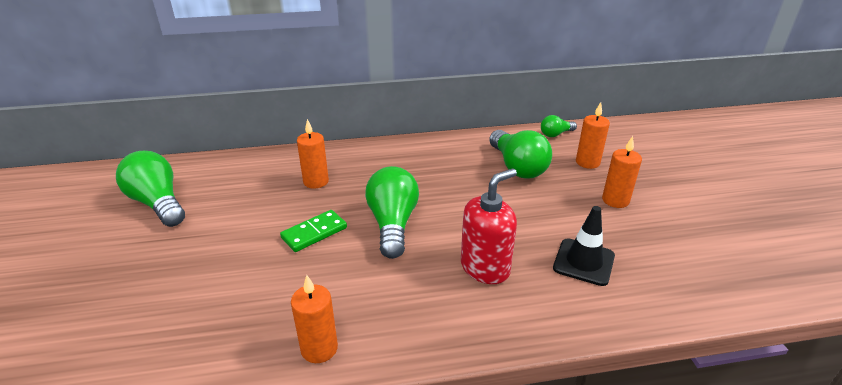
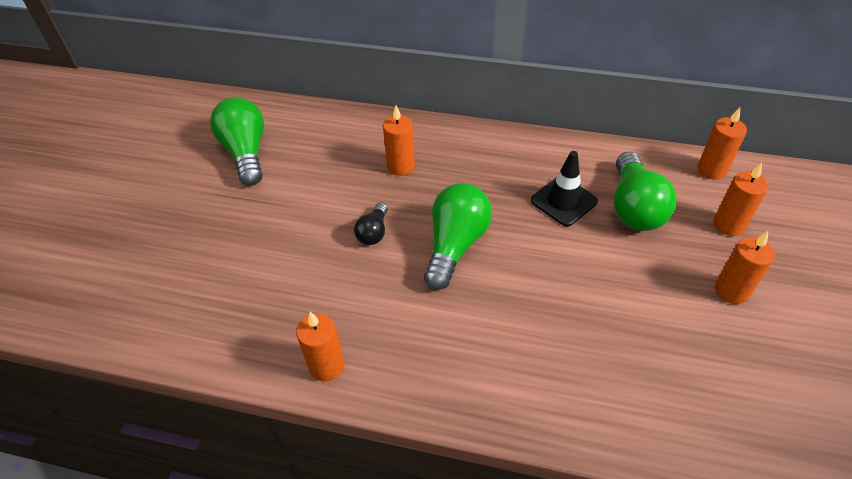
camera: 25 degrees right, 15 degrees up
green domino [280,210,347,252] -> black light bulb [354,203,388,245]
red soap dispenser [461,168,517,284] -> none
green light bulb [541,115,577,137] -> orange candle [697,107,747,180]
black traffic cone [553,206,615,286] -> black traffic cone moved to [531,151,598,226]

